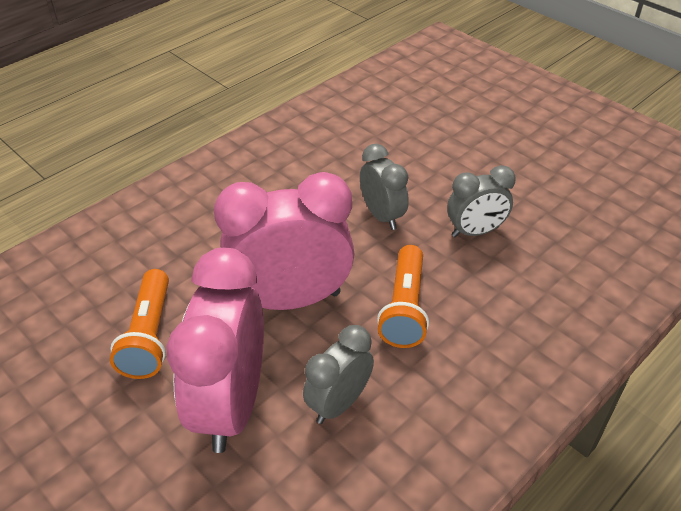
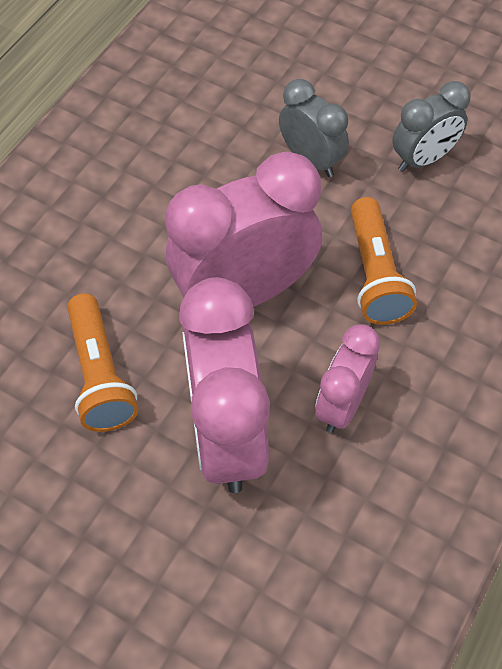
camera: 15 degrees left, 15 degrees up
grey clock [303,325,374,424] -> pink clock [315,324,380,433]

